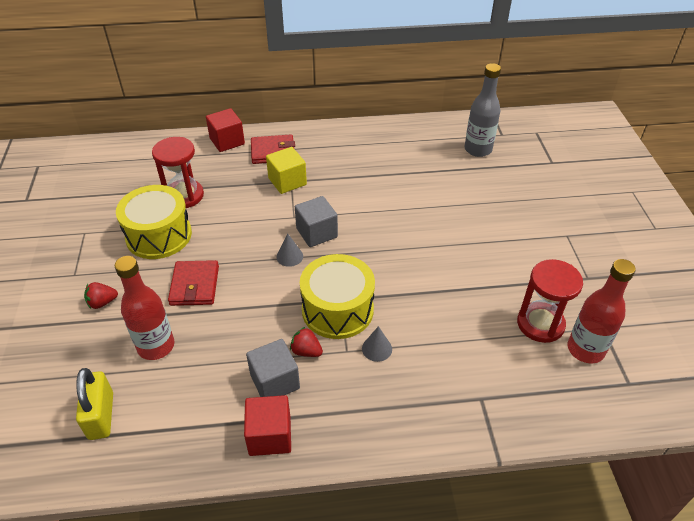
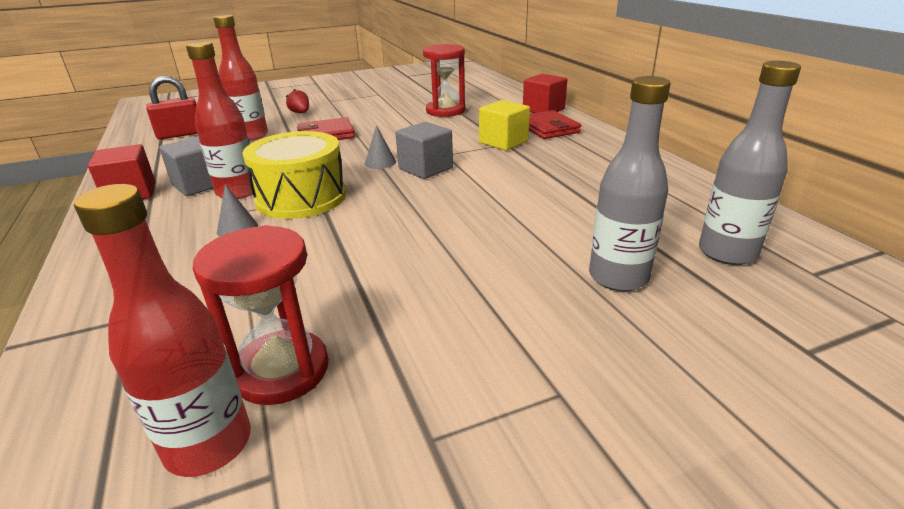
camera: 75 degrees right, 15 degrees down
yellow padlock [76,368,113,440] -> red padlock [147,76,197,140]
yellow drum [116,185,192,259] -> none
red strawberry [290,327,323,357] -> red bottle [186,41,253,199]
none -> grey bottle [589,76,671,291]

